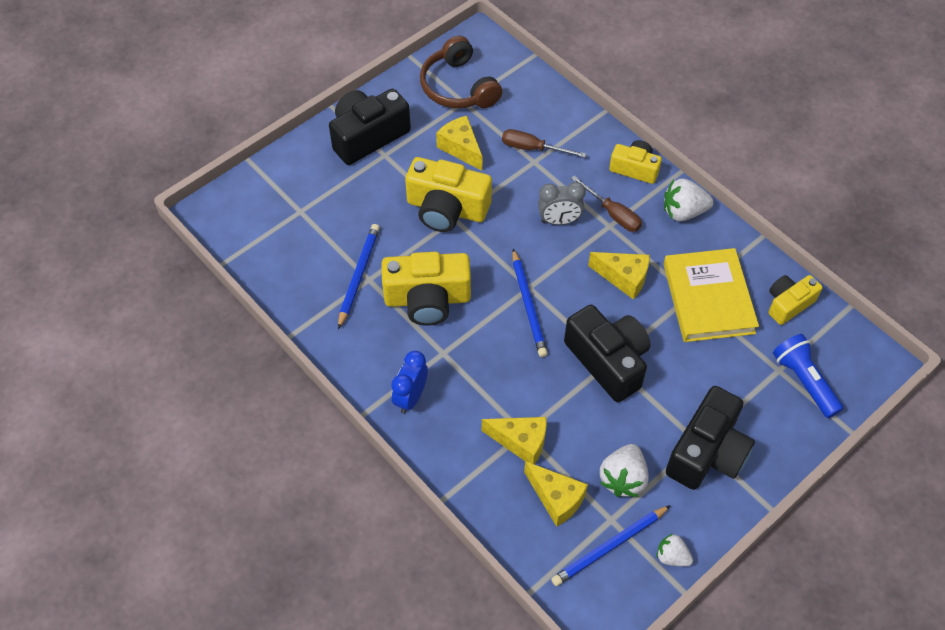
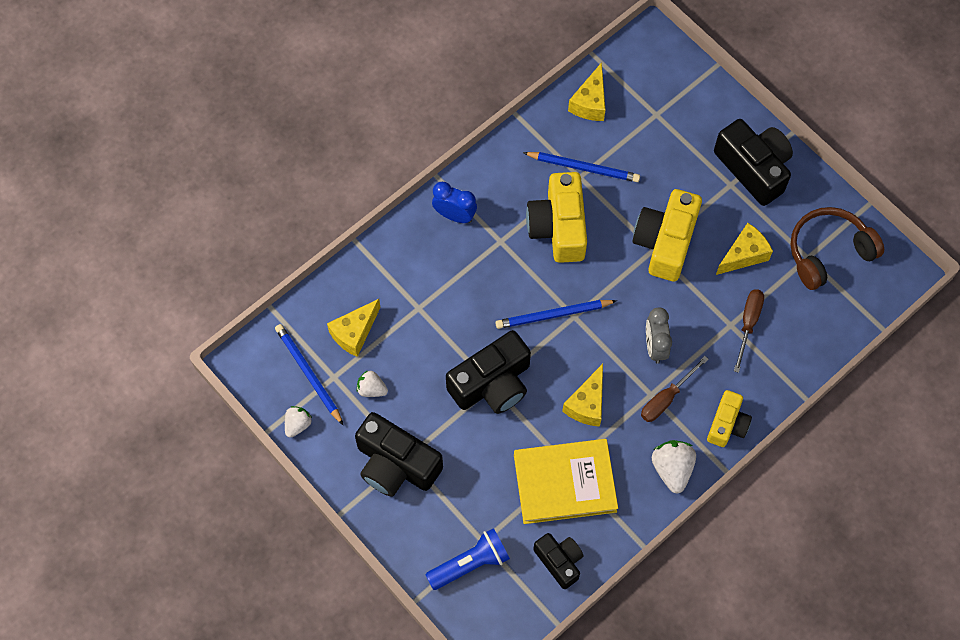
camera: 90 degrees right, 10 degrees up
yellow cheese [482,417,547,465] -> yellow cheese moved to [568,62,605,121]
white strawberry [600,444,649,497] -> white strawberry [357,370,388,397], size x0.62
yellow camera [768,275,823,325] -> black camera [533,533,583,589]

